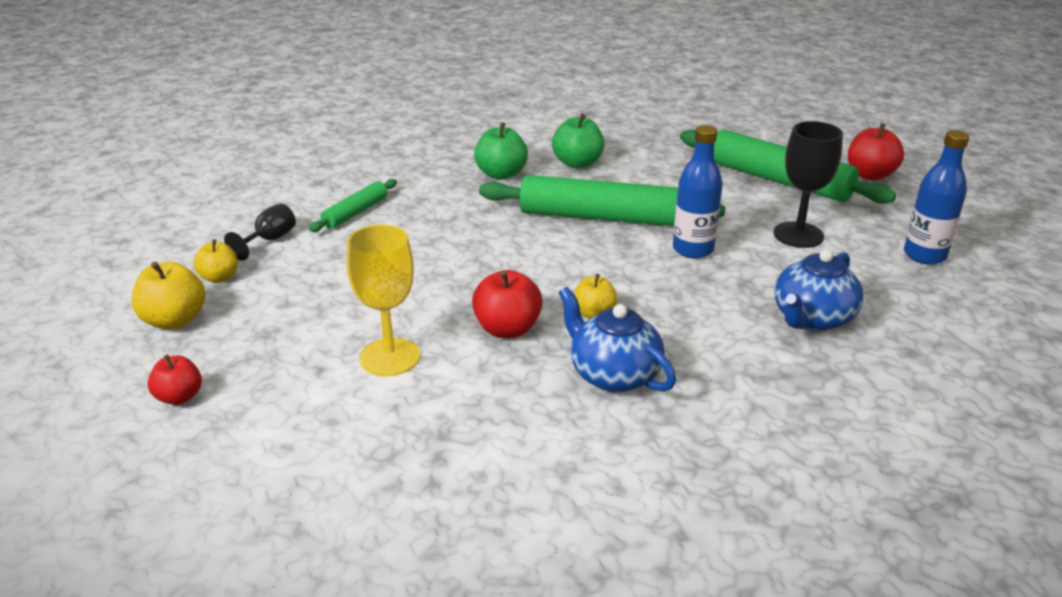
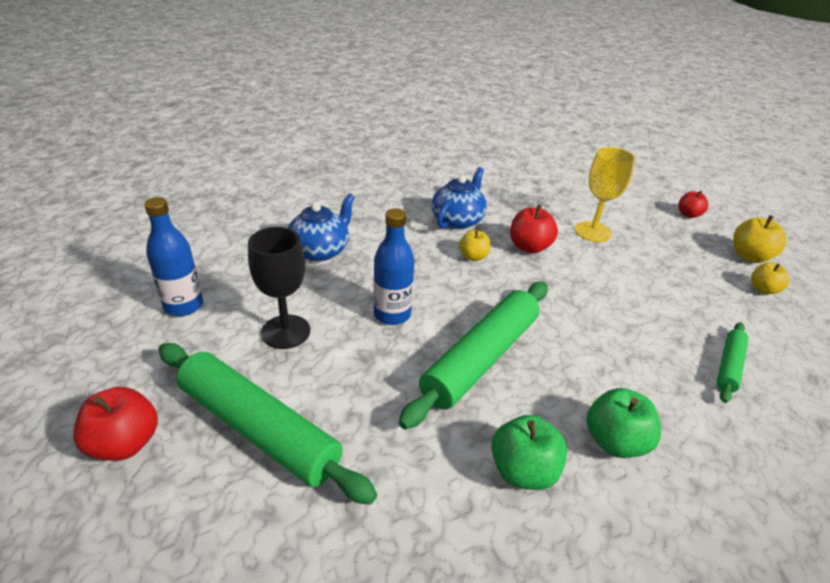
camera: 175 degrees right, 5 degrees up
black goblet [224,203,296,261] -> none
green rolling pin [479,175,725,226] -> green rolling pin turned 60 degrees counterclockwise [398,282,548,429]
blue teapot [558,287,676,392] -> blue teapot turned 105 degrees counterclockwise [431,167,487,229]

